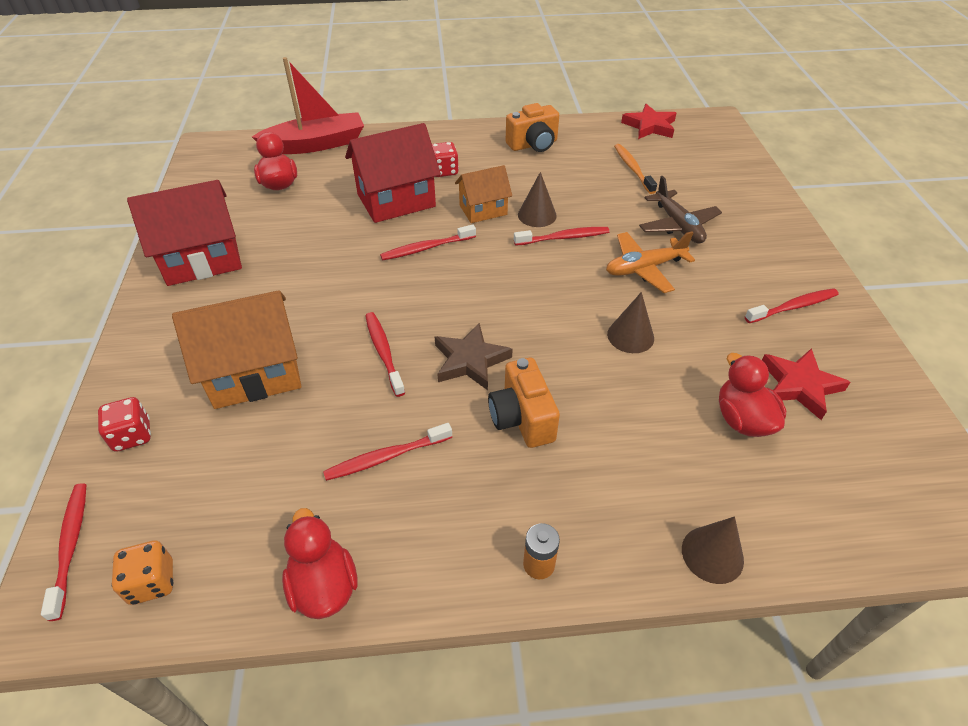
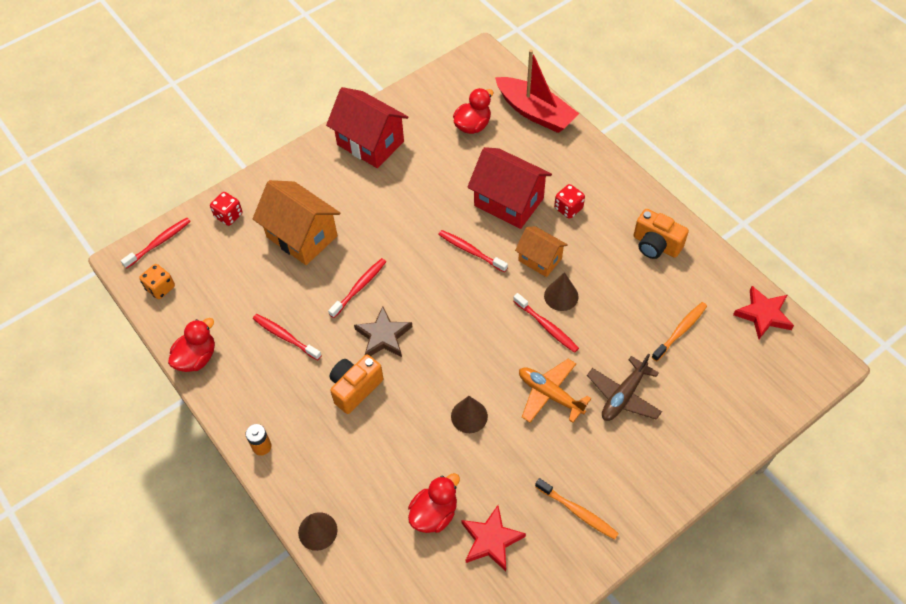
camera: 60 degrees right, 10 degrees up
red toothbrush [745,288,839,323] -> orange toothbrush [535,478,619,540]

